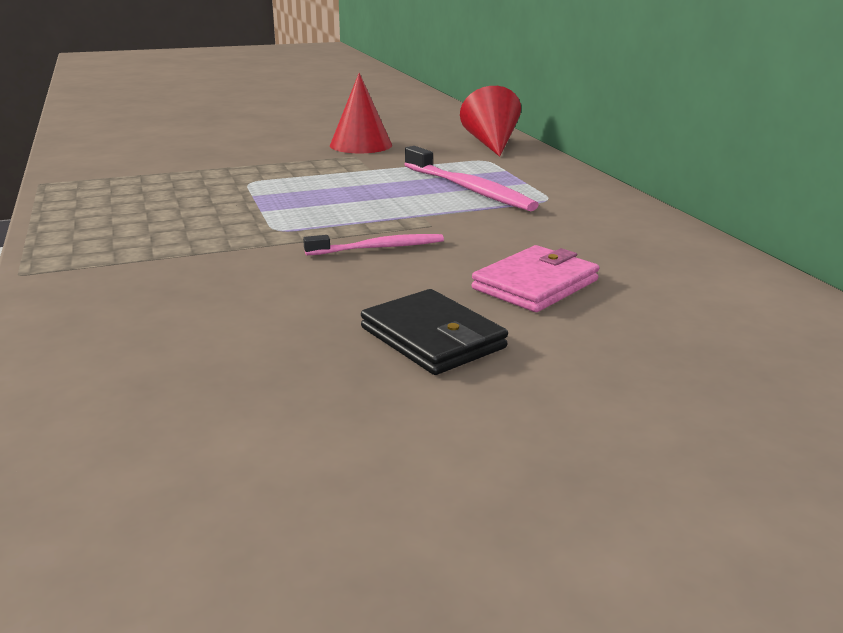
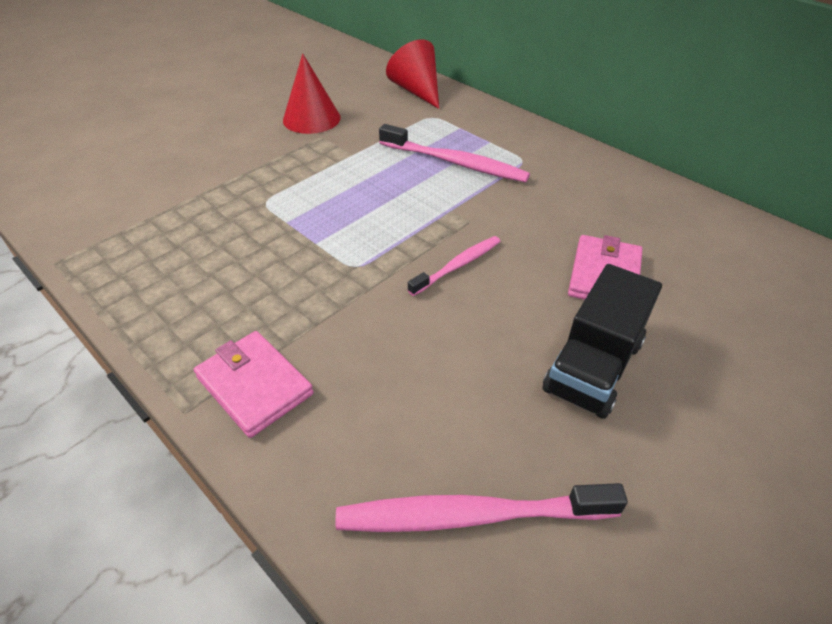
camera: 25 degrees left, 20 degrees up
black wallet [361,289,508,375] -> black truck [542,264,662,419]
none -> pink wallet [194,331,314,438]
none -> pink toothbrush [336,483,628,532]

